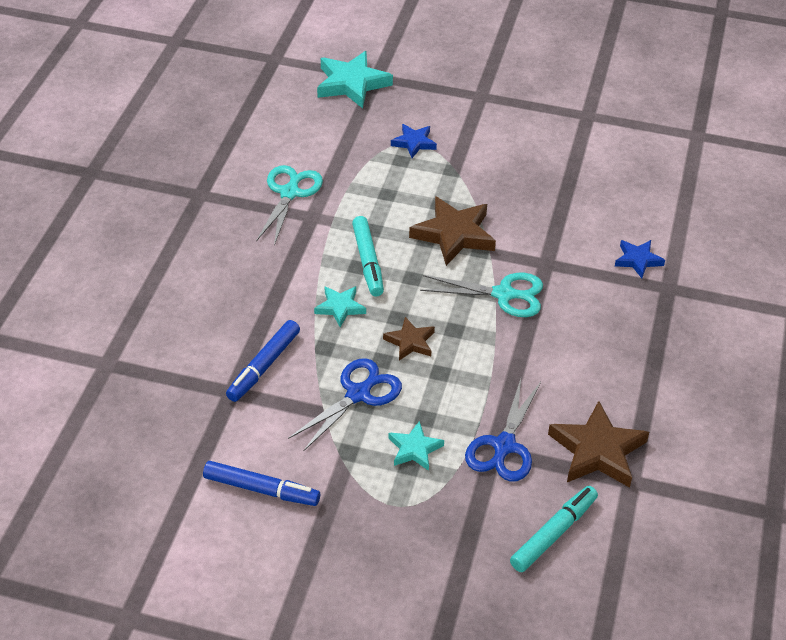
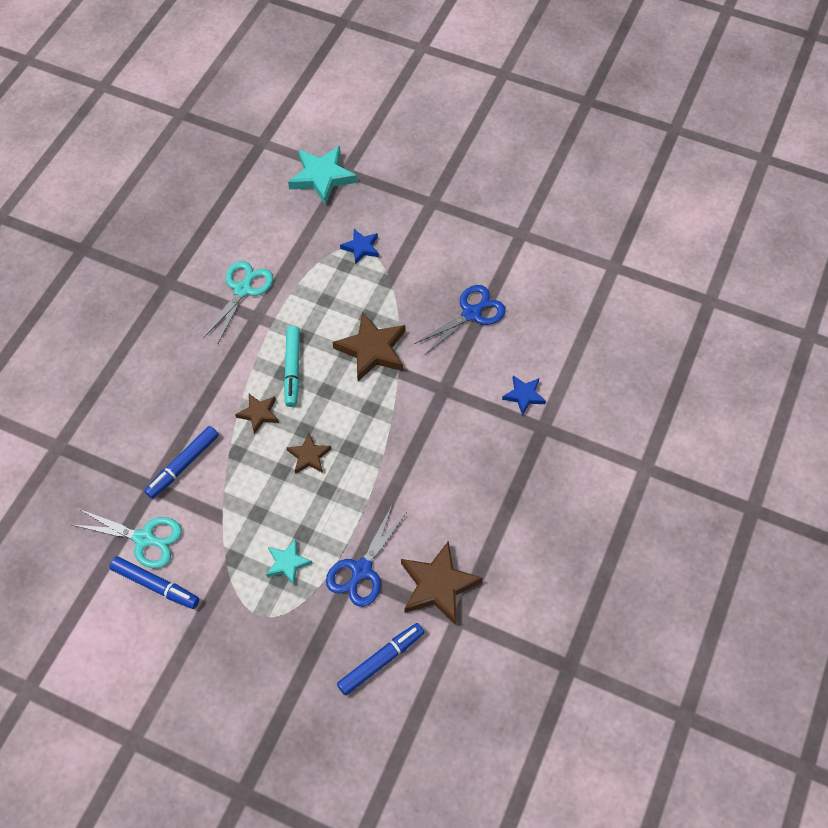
camera: 10 degrees right, 15 degrees up
blue scissors [288,358,402,451] -> blue scissors moved to [414,285,506,355]
turquoise star [314,286,366,327] -> brown star [235,394,279,434]
turquoise scissors [420,273,543,317] -> turquoise scissors moved to [73,509,182,569]
turquoise marker [510,486,598,572] -> blue marker [337,623,424,696]

